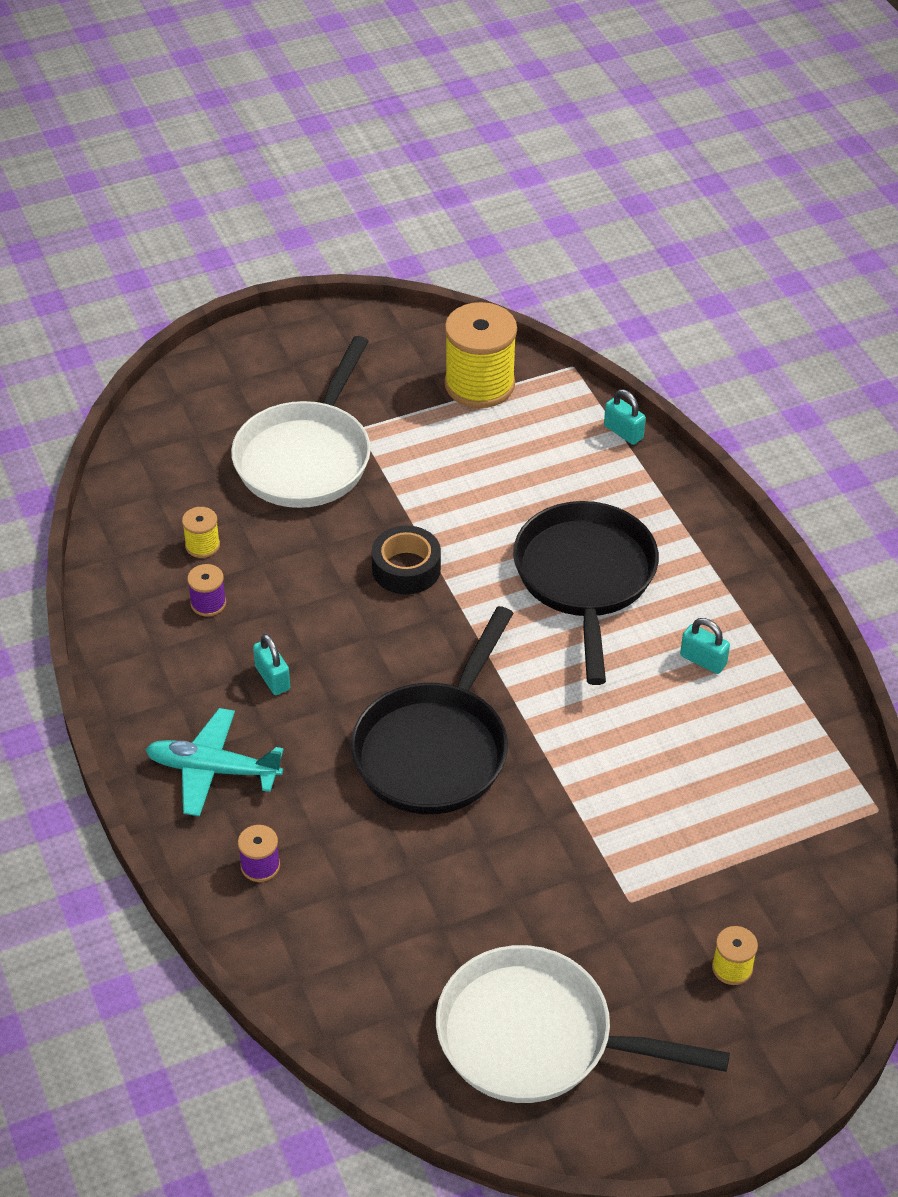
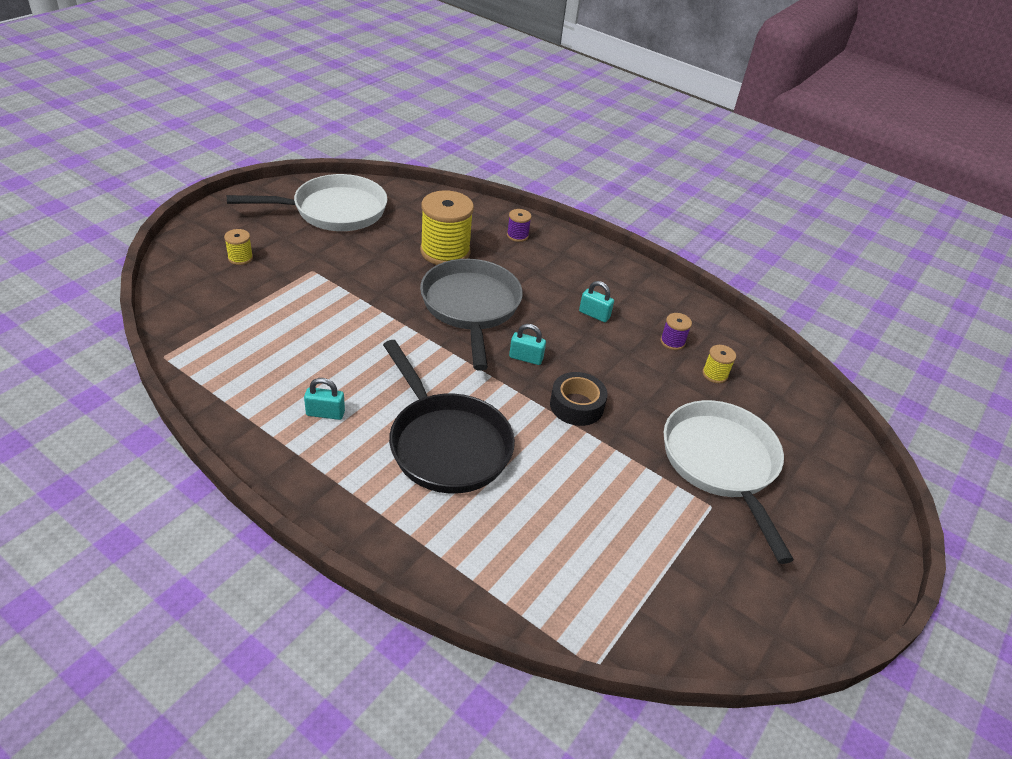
camera: 145 degrees right, 5 degrees down
turquoise plane [145,708,284,816] -> none
black pan [351,606,514,814] -> grey pan [420,259,523,371]
yellow spool [444,302,517,408] -> yellow spool moved to [420,190,474,265]
turquoise padlock [604,389,646,445] -> turquoise padlock moved to [509,324,546,365]

